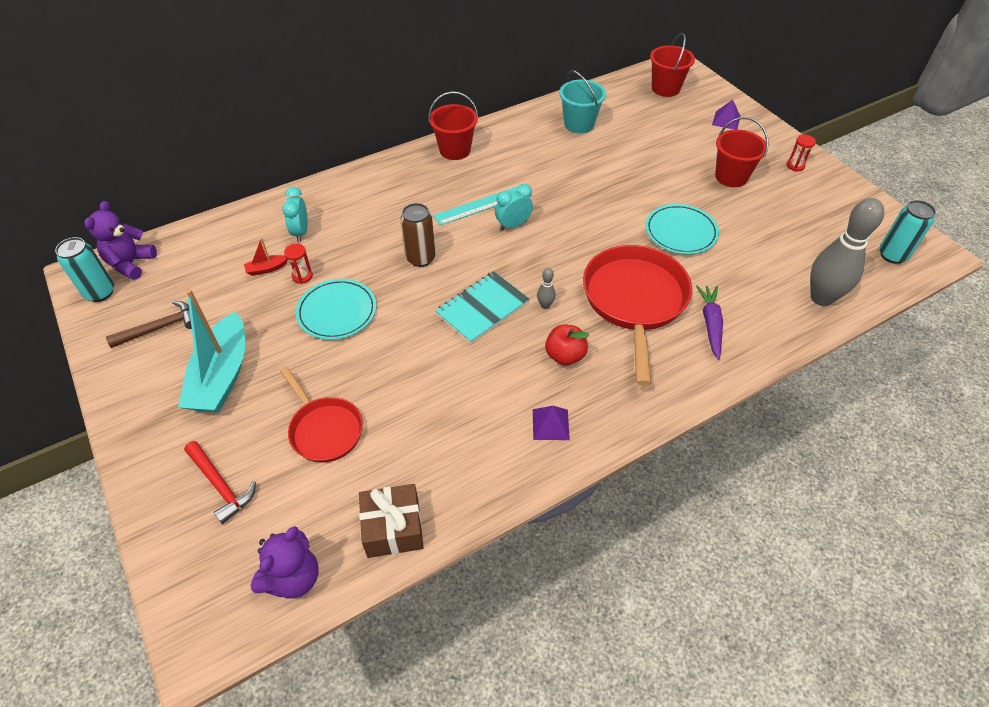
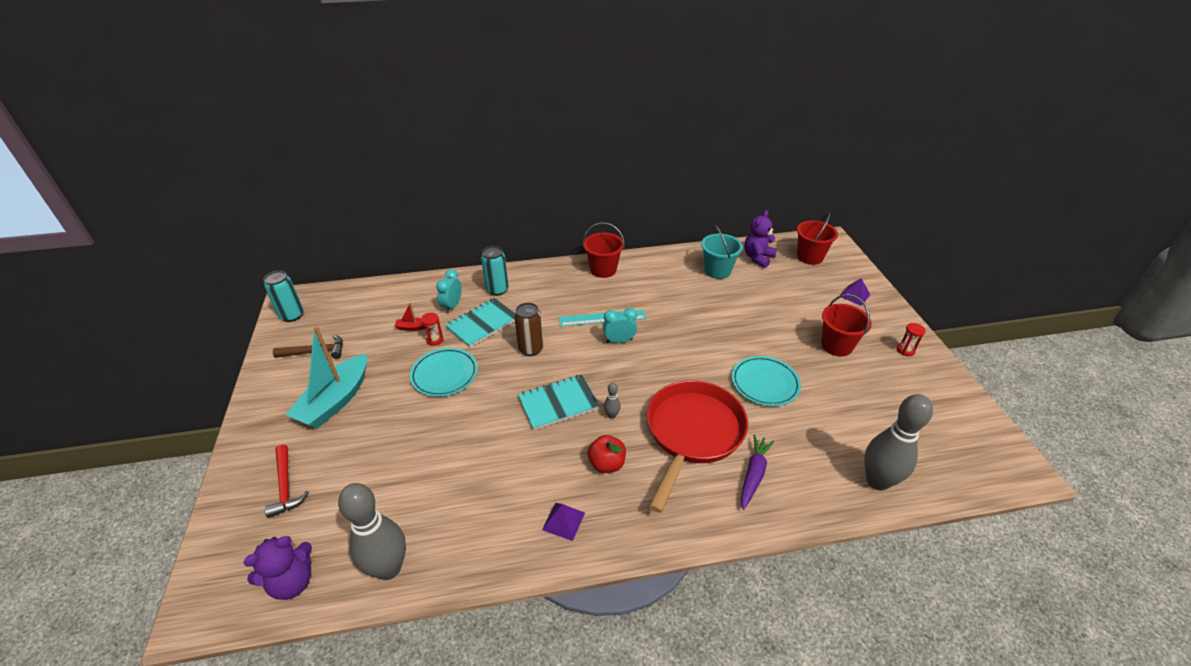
camera: 20 degrees right, 10 degrees down
purple teddy bear [84,201,157,280] -> purple teddy bear moved to [744,210,777,268]
red pan [280,367,363,463] -> none
brown gift [359,484,424,558] -> grey bowling pin [338,483,406,580]
turquoise can [880,200,936,264] -> turquoise can moved to [481,246,509,296]
none -> turquoise notebook [445,298,515,348]

